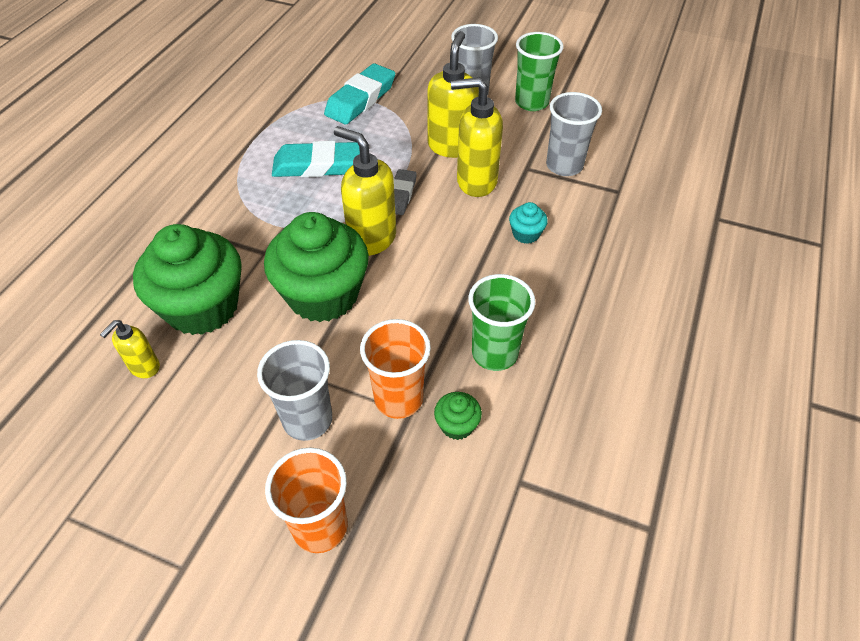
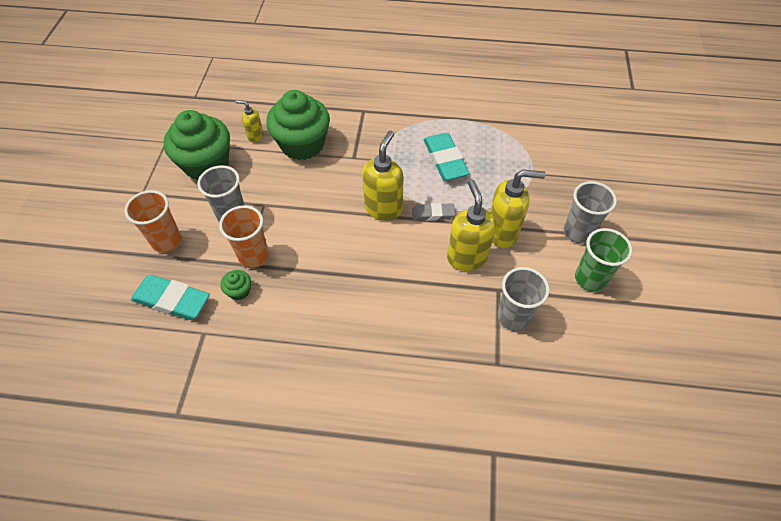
camera: 75 degrees right, 5 degrees up
green cupcake [264,212,369,322] -> green cupcake moved to [164,110,230,180]
turquoise eraser [324,63,395,124] -> turquoise eraser moved to [131,275,210,320]
green cup [468,274,535,371] -> none
turquoise cupcake [509,202,548,244] -> none

